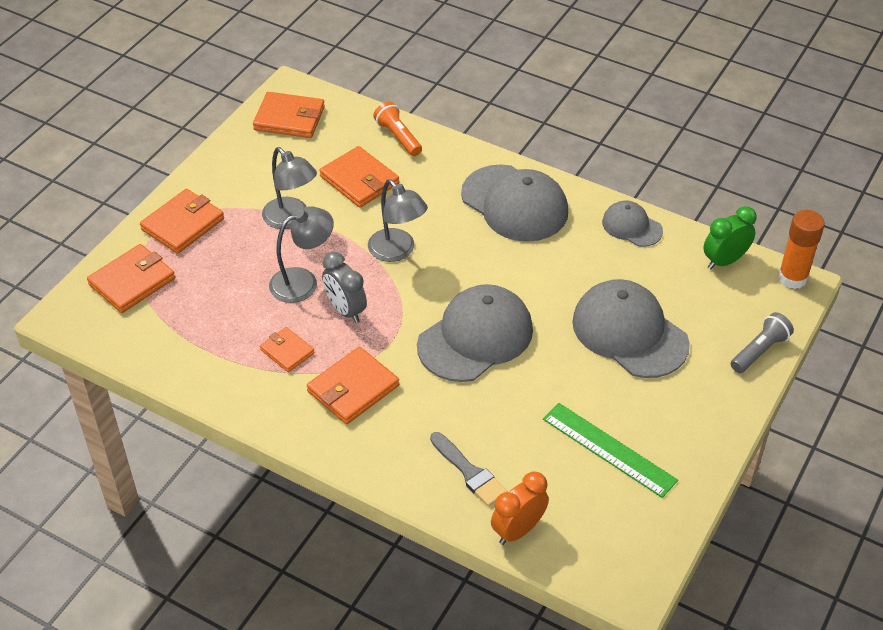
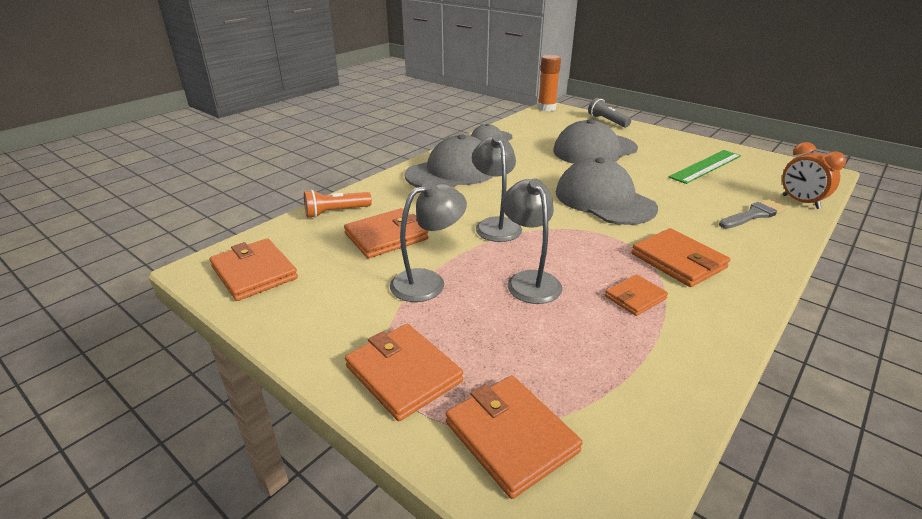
camera: 80 degrees left, 15 degrees down
orange wallet [253,92,325,138] -> orange wallet turned 60 degrees counterclockwise [210,238,298,301]
grey clock [322,252,367,323] -> none
grey lamp [368,179,428,262] -> grey lamp turned 75 degrees counterclockwise [472,134,522,242]
green clock [703,206,757,269] -> none

